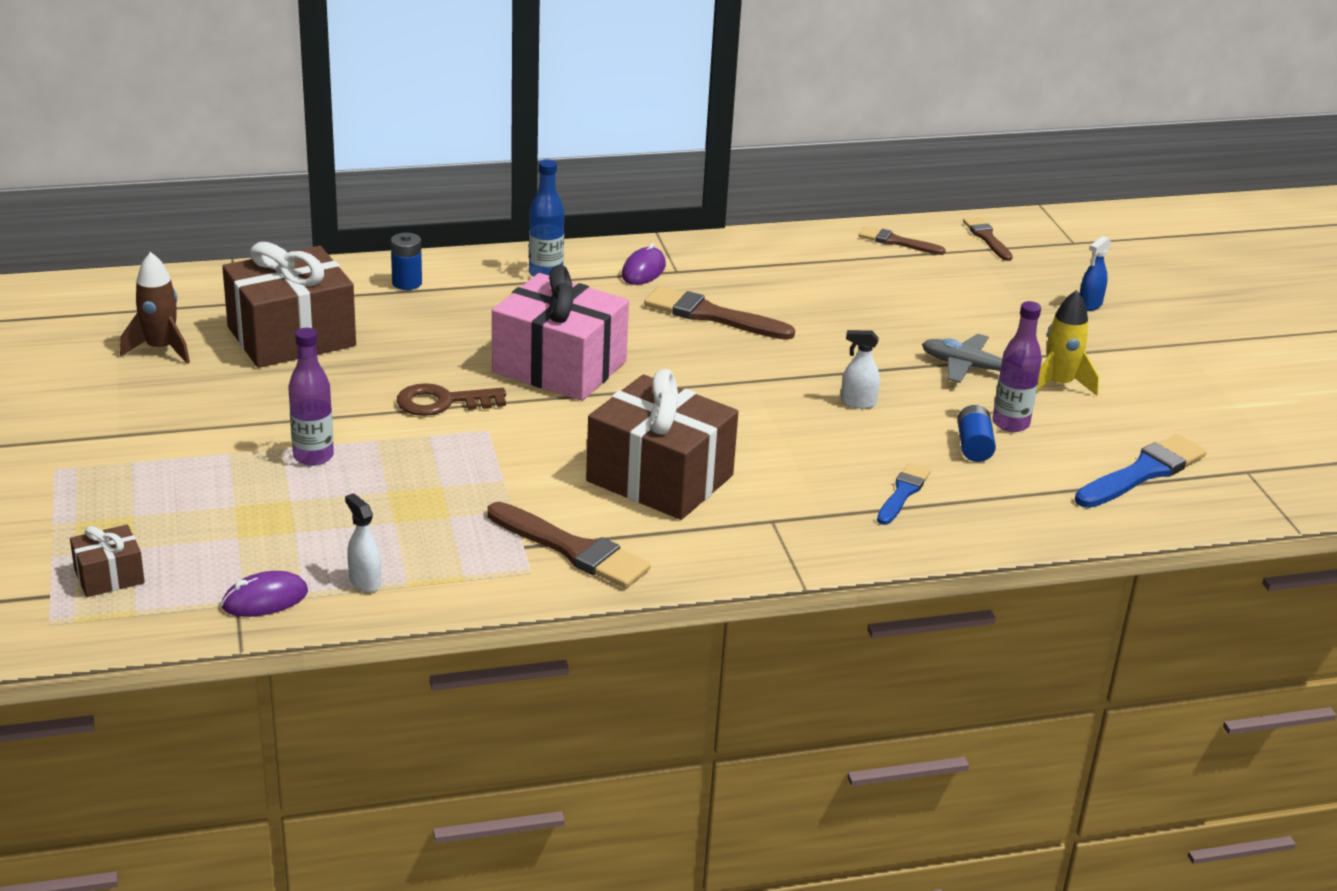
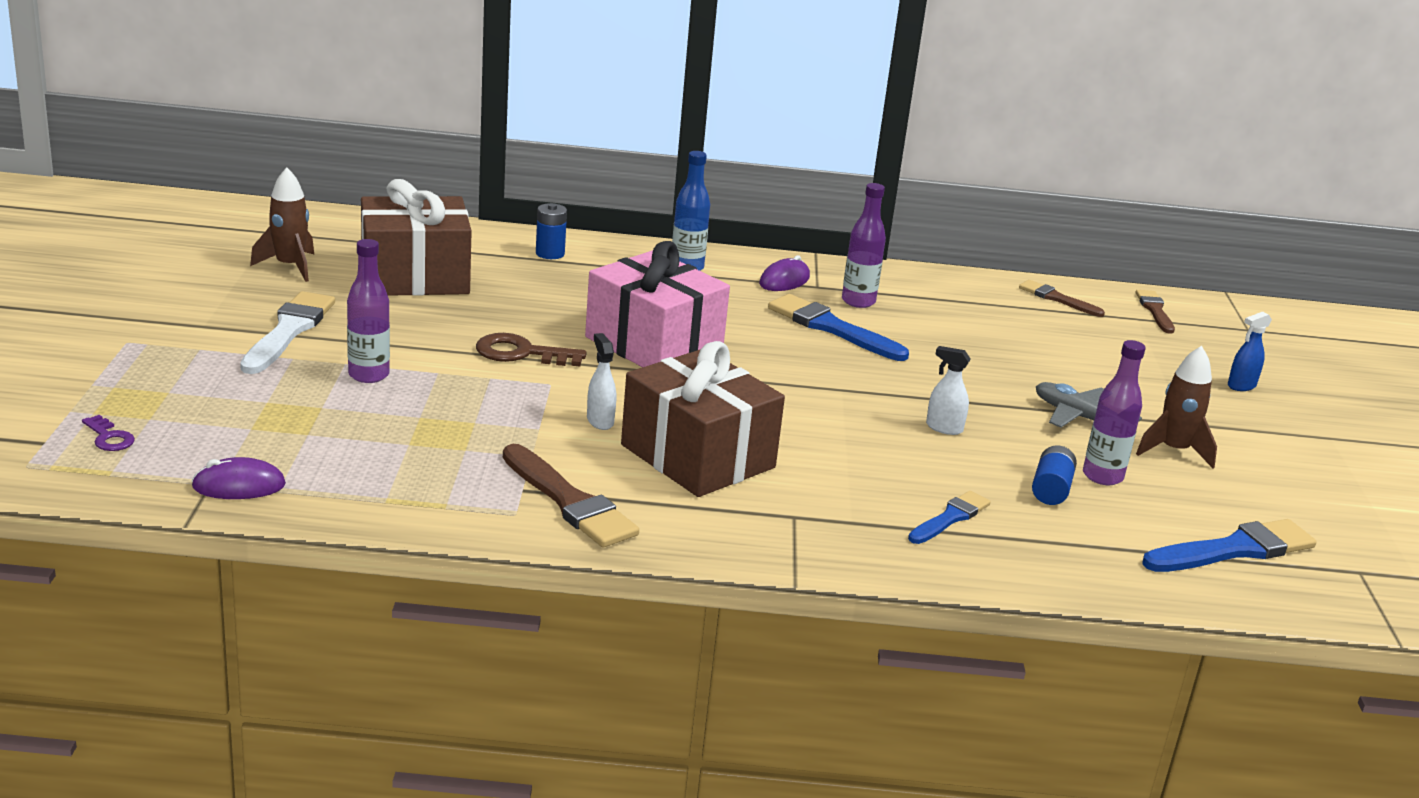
camera: 15 degrees right, 5 degrees down
brown gift [70,524,145,597] -> purple key [82,415,135,451]
white spray bottle [345,493,381,592] -> white spray bottle moved to [587,333,616,430]
brown brush [644,286,795,340] -> blue brush [768,294,909,361]
yellow rocket [1037,290,1099,396] -> brown rocket [1136,346,1217,468]
none -> white brush [240,291,335,374]
none -> purple bottle [842,183,886,308]

